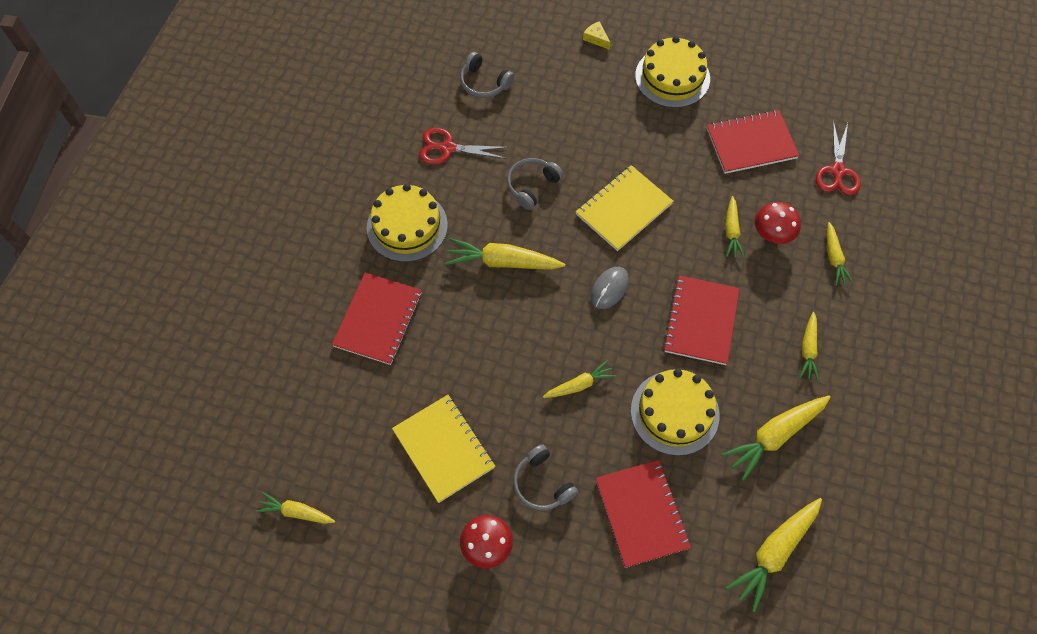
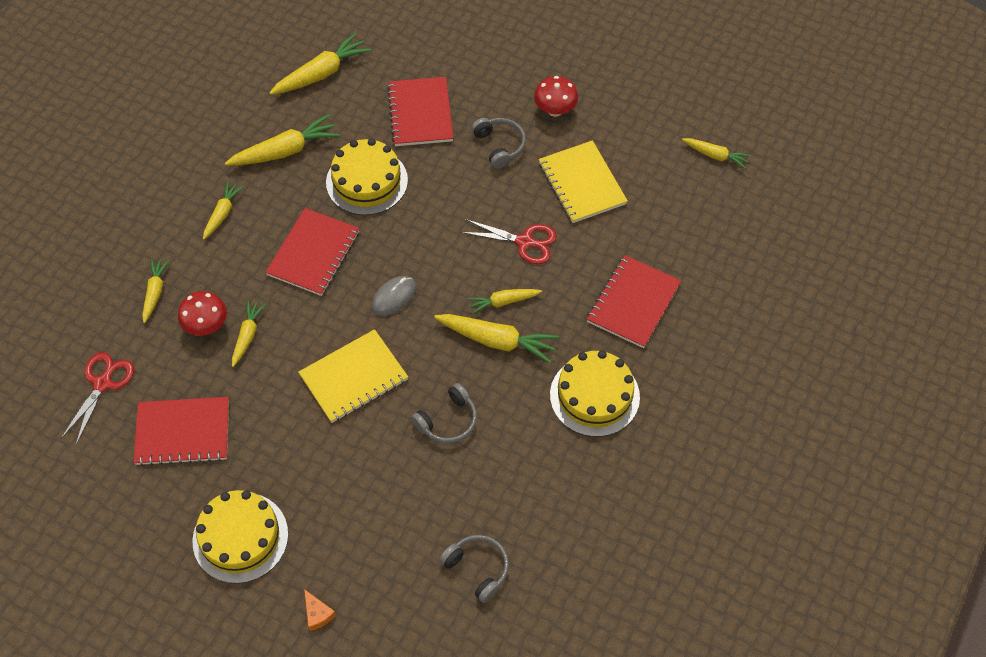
camera: 170 degrees left, 5 degrees down
red scissors [419,128,508,165] -> red scissors moved to [460,219,557,264]
yellow carrot [543,360,616,398] -> yellow carrot moved to [467,289,542,314]
yellow cheese [583,21,611,50] -> orange cheese [304,589,336,631]

